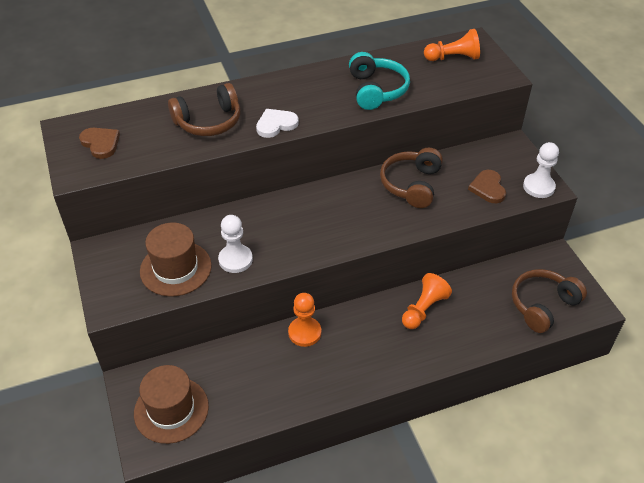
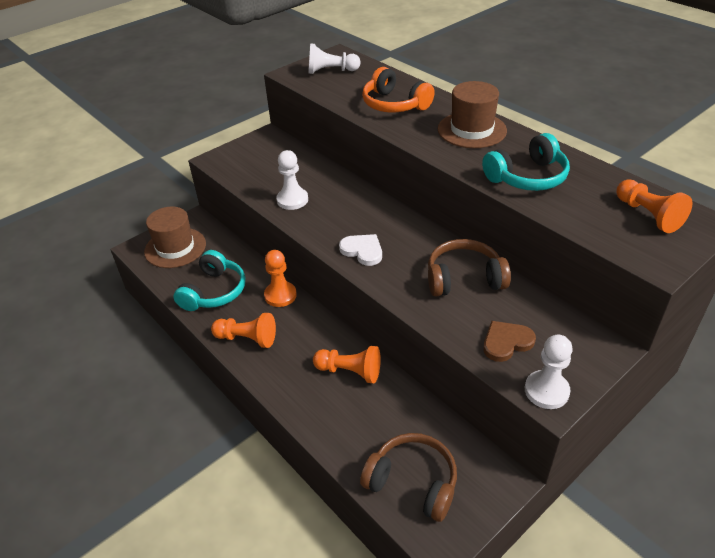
camera: 70 degrees right, 5 degrees down
brown heart [79,128,120,159] -> white pawn [308,43,360,74]
brown hat [140,223,212,297] -> brown hat moved to [438,81,507,148]
brown headphones [168,83,240,136] -> orange headphones [362,67,435,113]
white heart [256,109,299,138] -> white heart moved to [339,234,382,266]
none -> turquoise headphones [173,250,245,311]
none -> orange pawn [211,313,276,348]

